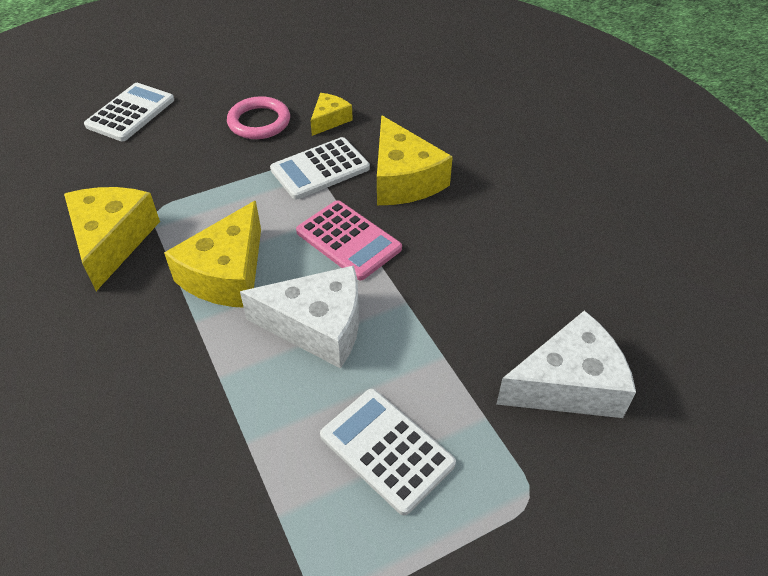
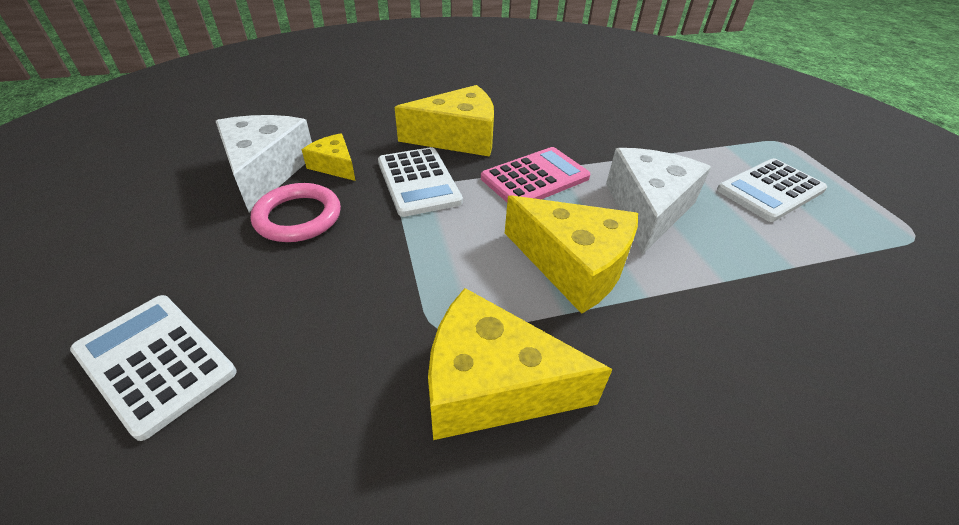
camera: 80 degrees left, 5 degrees down
white cheese [497,310,636,418] -> white cheese moved to [216,115,312,213]

